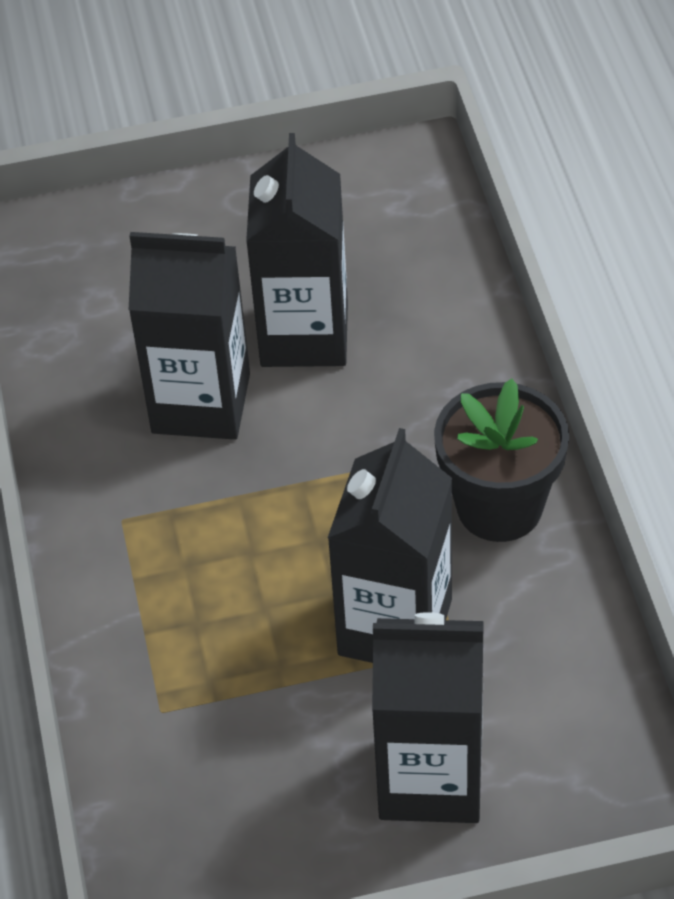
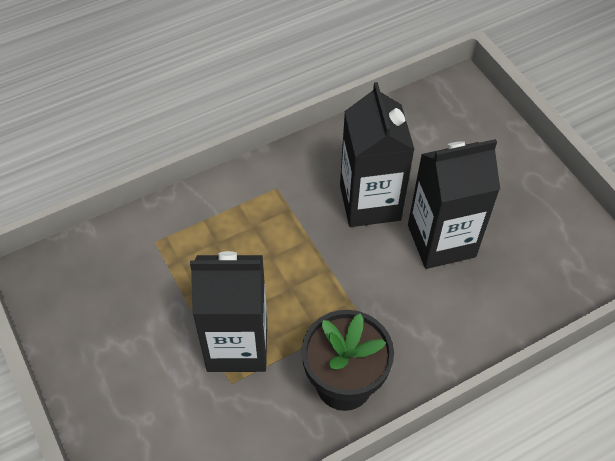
camera: 70 degrees right, 5 degrees up
black carton [372,612,484,823] -> none

